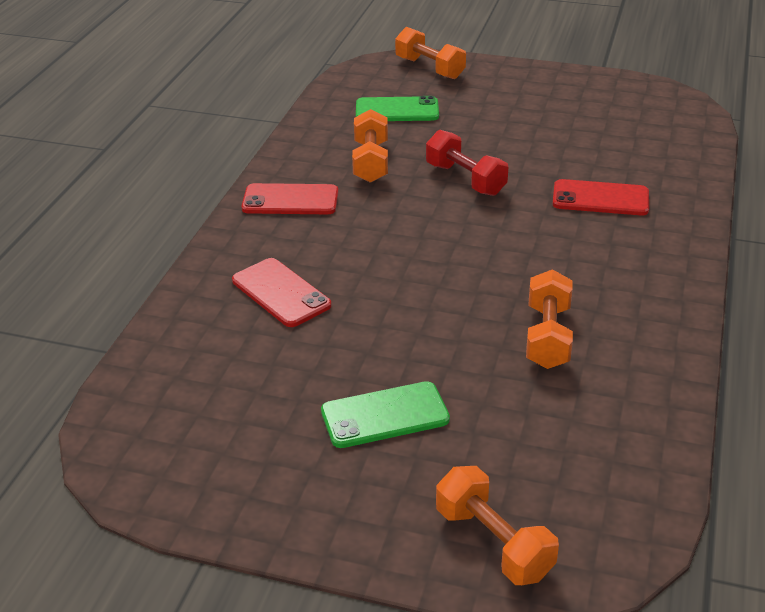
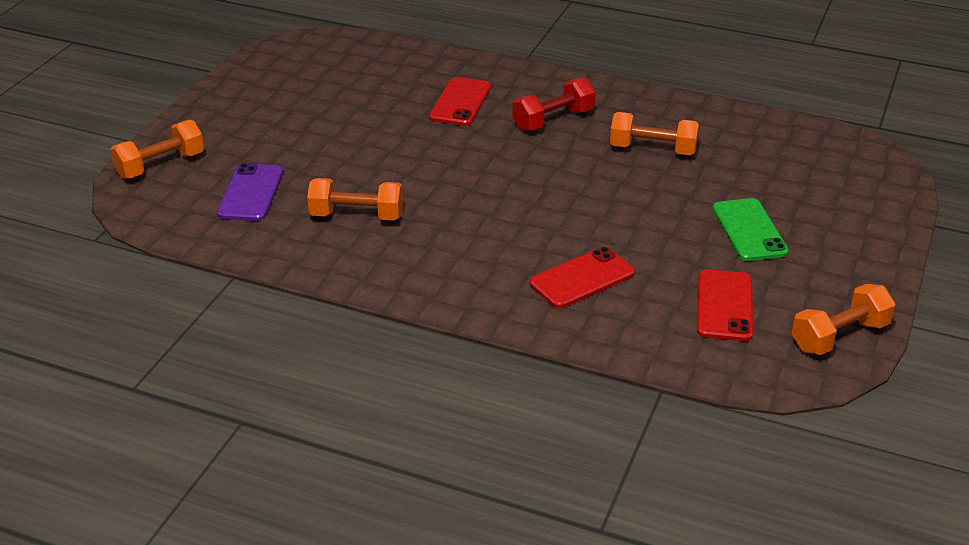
camera: 85 degrees left, 0 degrees up
red phone [241,183,338,214] -> red phone moved to [697,269,753,341]
green phone [356,96,439,121] -> purple phone [217,163,283,221]
red dumbbell [426,130,508,196] -> red dumbbell moved to [512,77,595,131]
orange dumbbell [436,466,559,585] -> orange dumbbell moved to [791,284,895,355]

